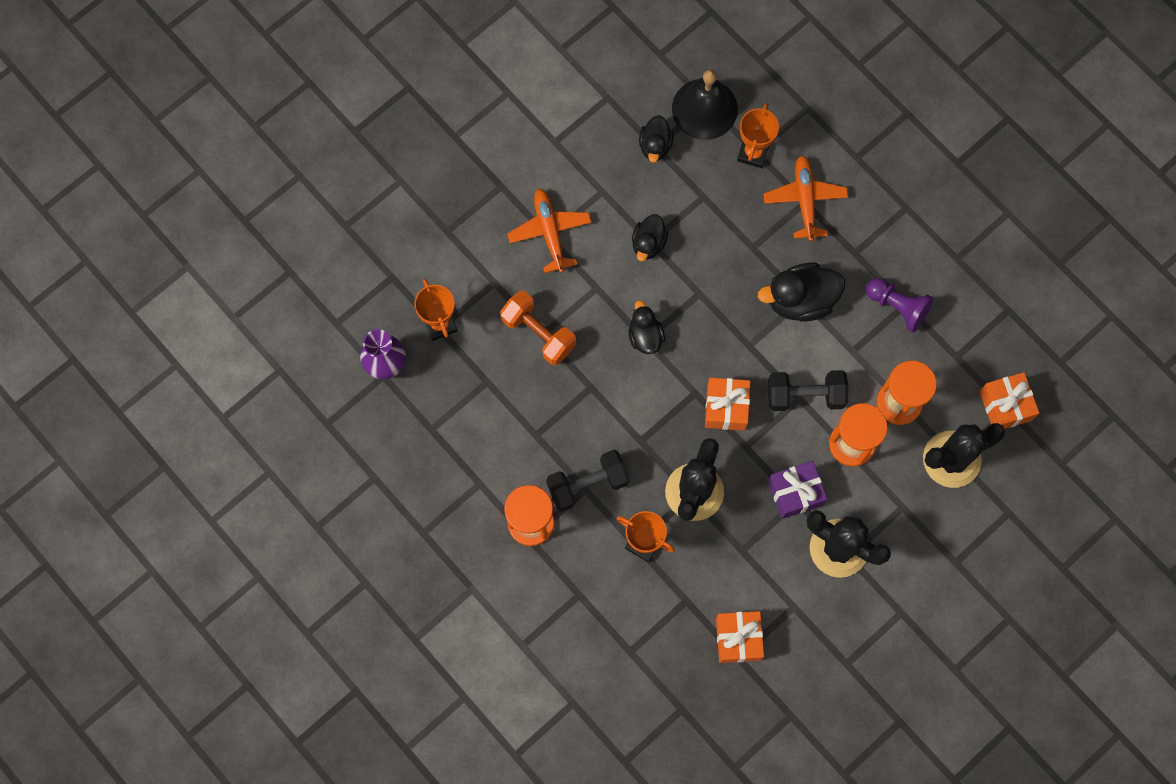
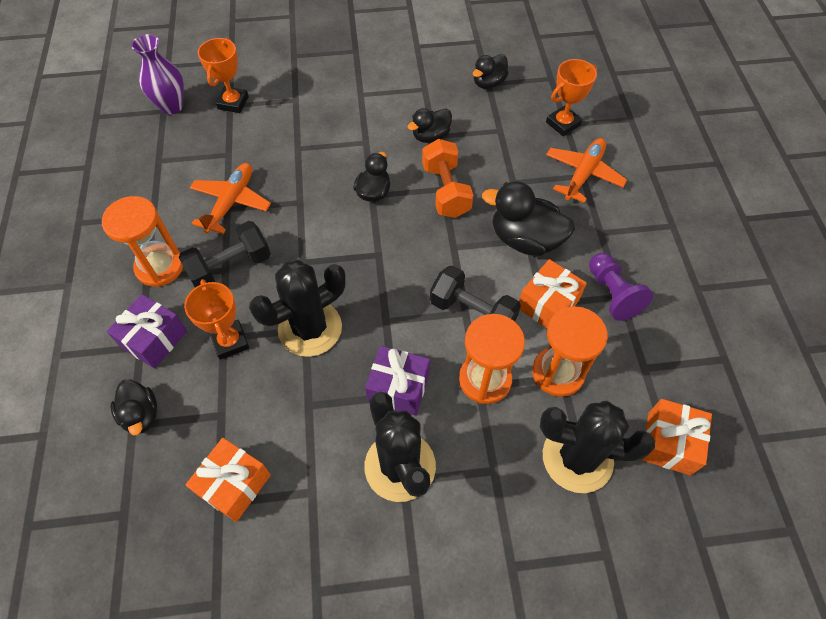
camera: 35 degrees right, 15 degrees down
orange dumbbell [500,291,576,365] -> orange dumbbell moved to [422,139,473,218]
orange plane [507,188,592,273] -> orange plane moved to [190,163,271,234]
black dumbbell [546,450,630,512] -> black dumbbell turned 45 degrees counterclockwise [178,221,271,288]
black bell [672,70,738,140] -> none
orange gift [705,377,750,431] -> orange gift moved to [519,259,587,328]
none -> purple gift [107,294,187,369]
none -> black duck [111,380,157,435]

